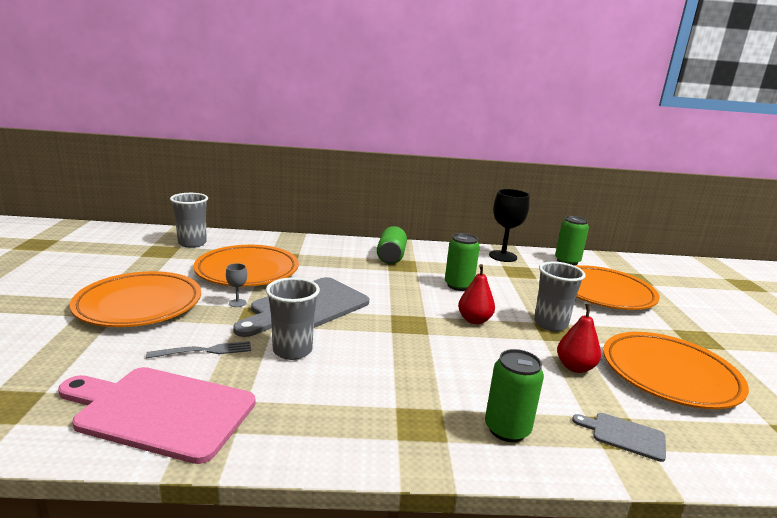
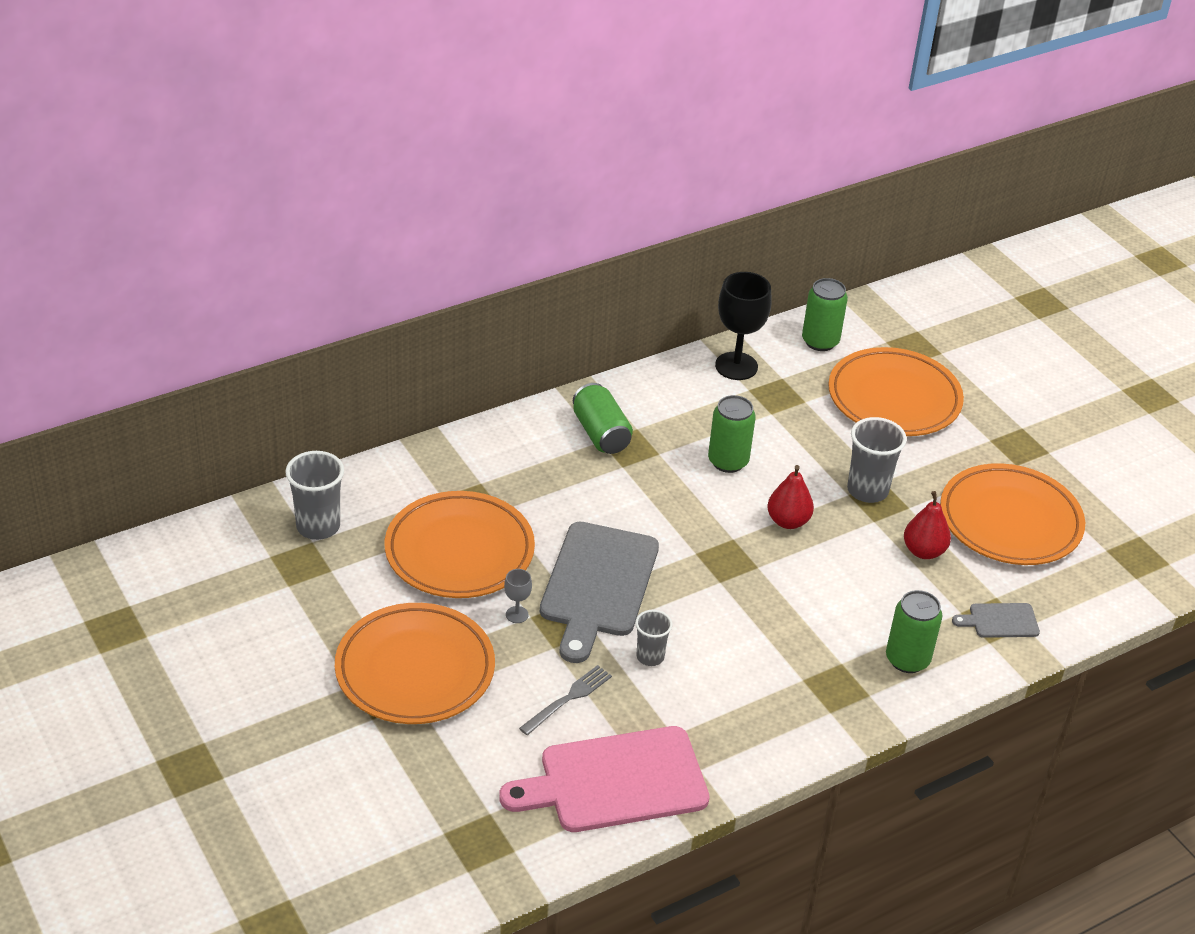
camera: 30 degrees left, 20 degrees up
grey cup [266,277,320,360] -> grey cup [635,610,672,666], size x0.61

